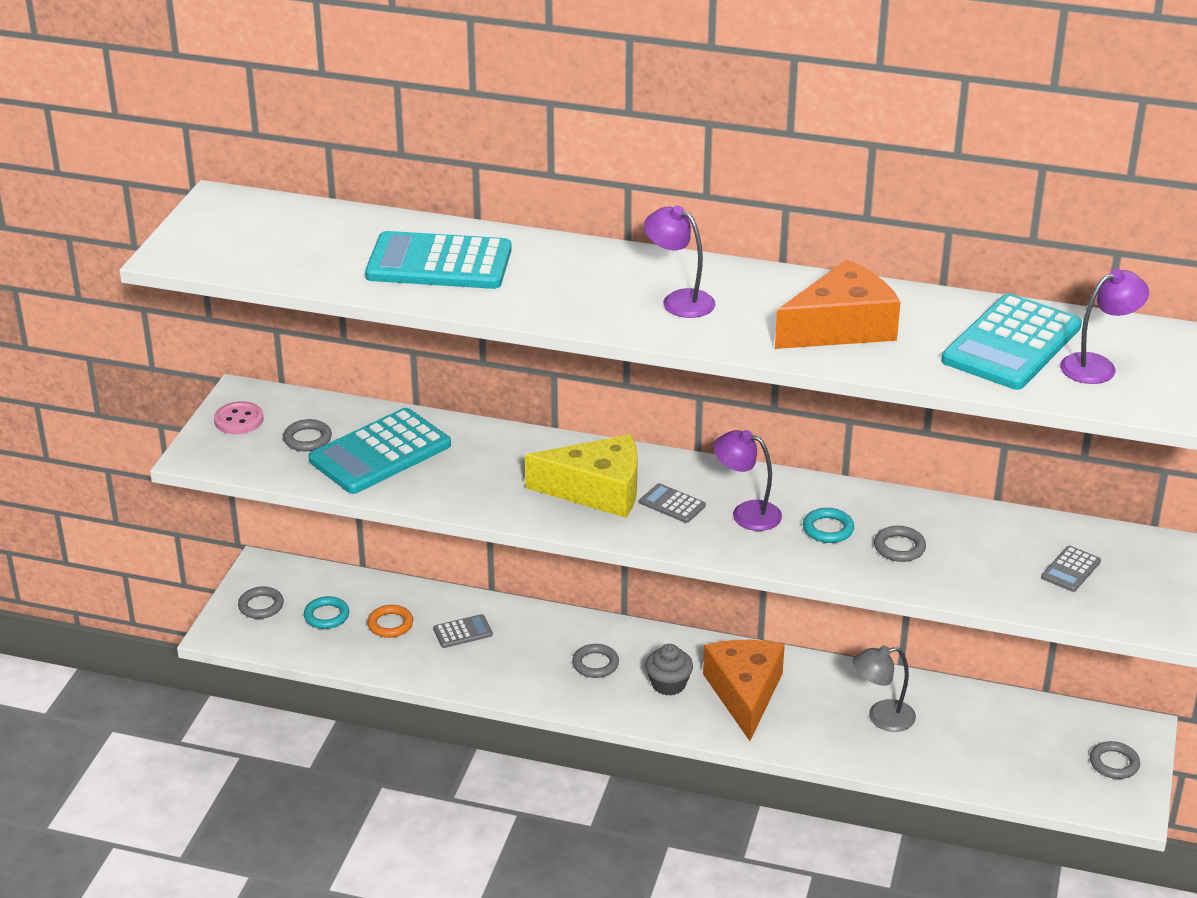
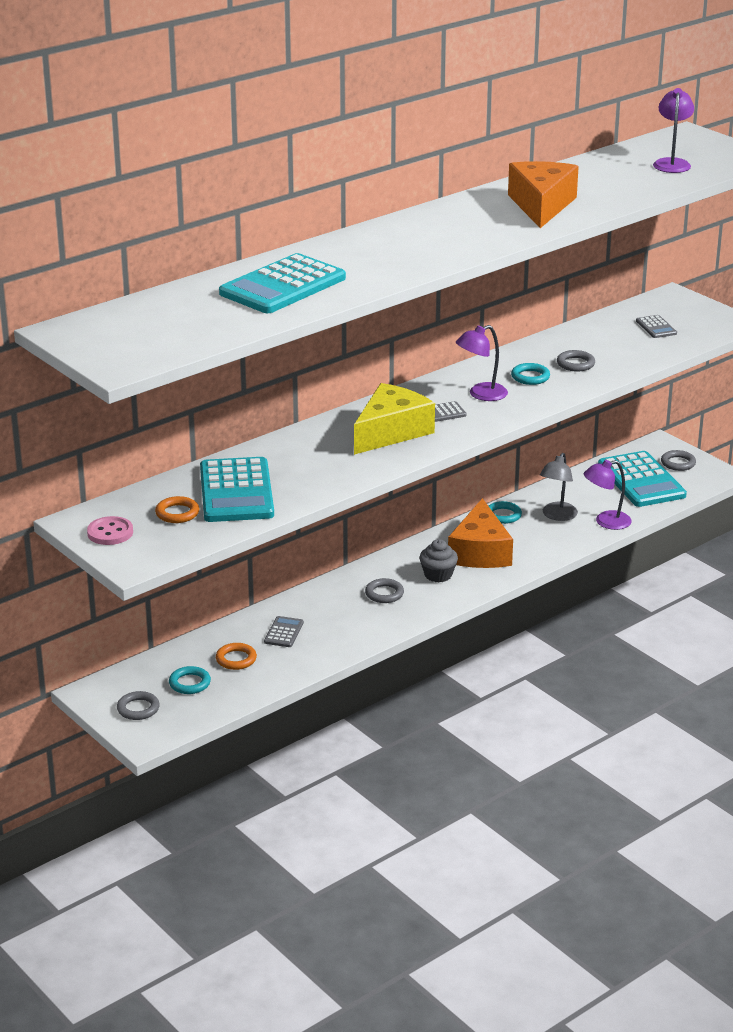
camera: 55 degrees left, 5 degrees down
grey ring [283,419,332,451] -> orange ring [155,496,199,523]
purple lamp [644,206,715,318] -> purple lamp moved to [584,460,632,530]
orange cheese [703,640,785,741] -> orange cheese turned 120 degrees counterclockwise [448,498,513,568]
turquoise calculator [941,293,1082,390] -> turquoise calculator moved to [598,451,687,507]
none -> turquoise ring [489,501,522,524]

